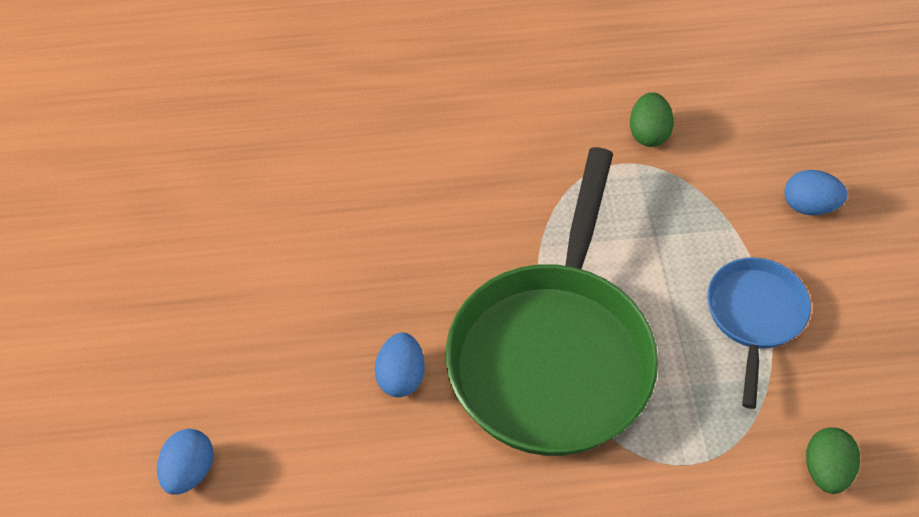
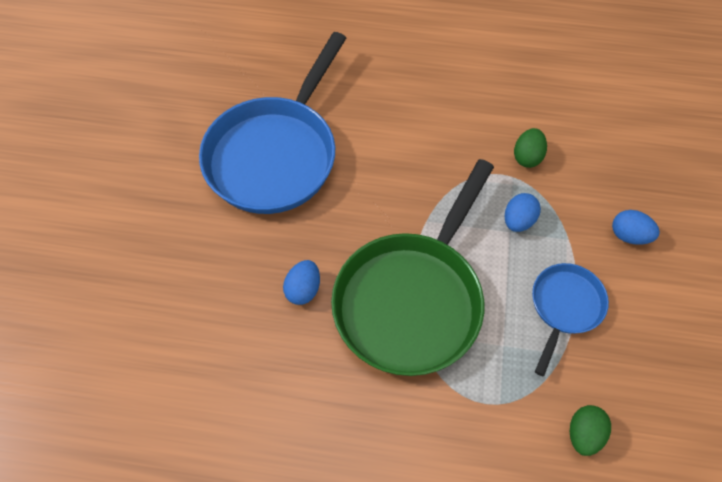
camera: 15 degrees right, 5 degrees up
blue egg [157,429,214,495] -> blue egg moved to [505,193,541,232]
none -> blue pan [199,32,346,214]

